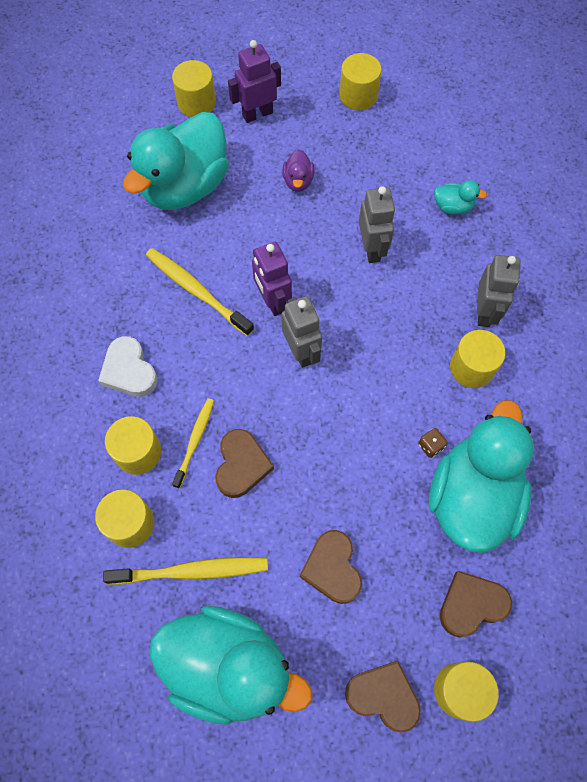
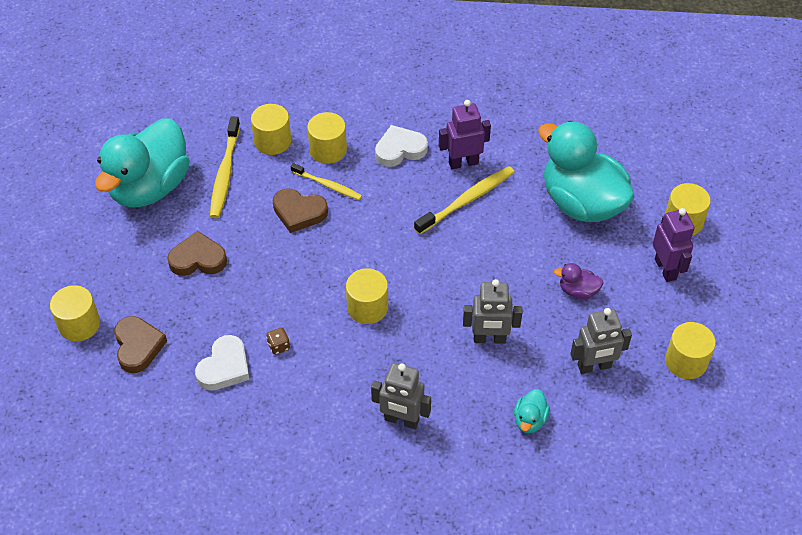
camera: 100 degrees right, 15 degrees down
purple robot [252,242,292,316] -> purple robot moved to [439,100,491,169]
grey robot [281,296,322,368] -> grey robot moved to [570,308,632,374]
brown heart [345,661,421,733] -> none
turquoise duck [429,400,534,553] -> white heart [195,335,250,390]
yellow cylinder [450,330,505,388] -> yellow cylinder moved to [346,268,388,324]

